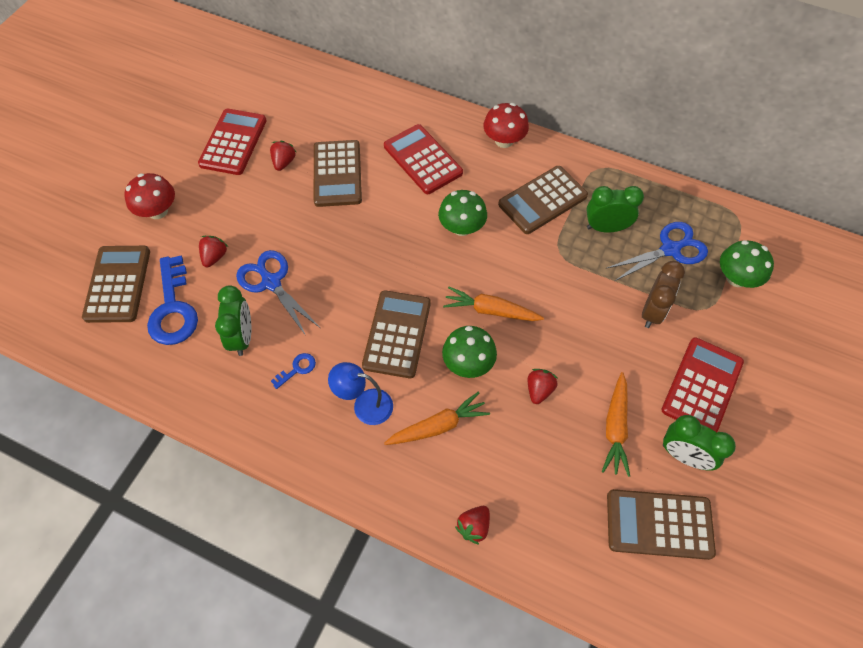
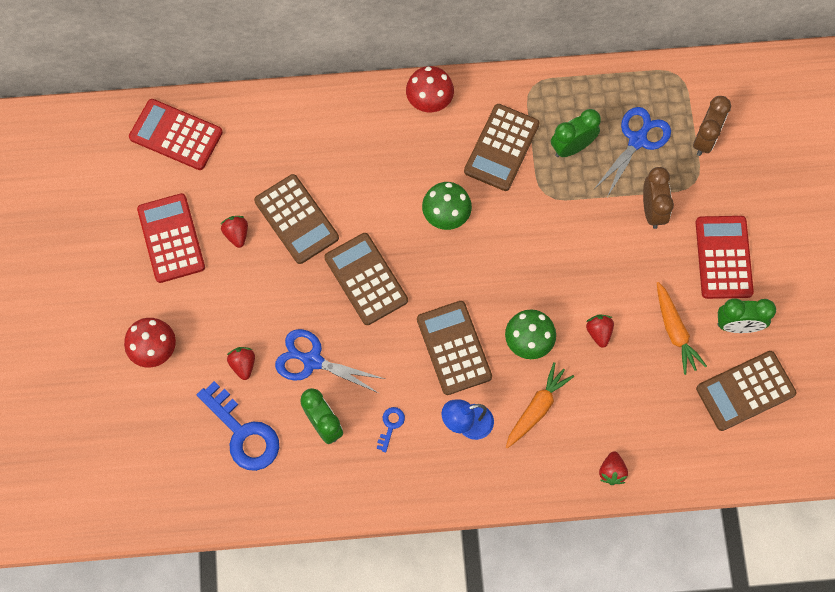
camera: 30 degrees left, 10 degrees up
brown calculator [82,246,150,323] -> brown calculator moved to [324,233,408,325]
red calculator [384,124,463,194] -> red calculator moved to [129,99,223,170]
orange carrot [443,287,544,321] -> none
green mushroom [720,240,774,288] -> brown clock [693,96,731,156]

